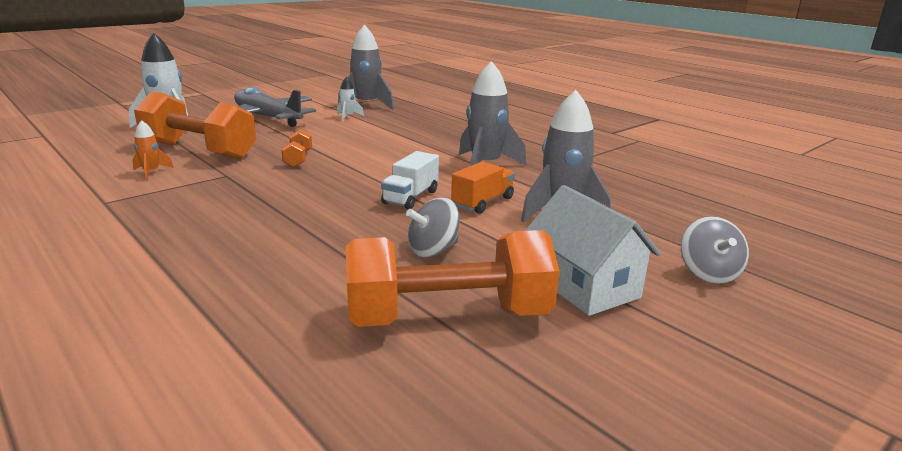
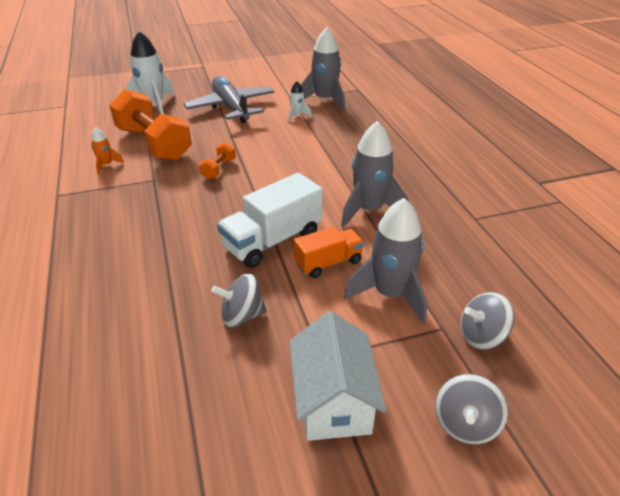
camera: 25 degrees right, 15 degrees up
orange dumbbell [346,230,560,327] -> none
white truck [381,151,439,209] -> white truck [217,173,323,268], size x1.60
none -> grey spinning top [461,292,514,350]

